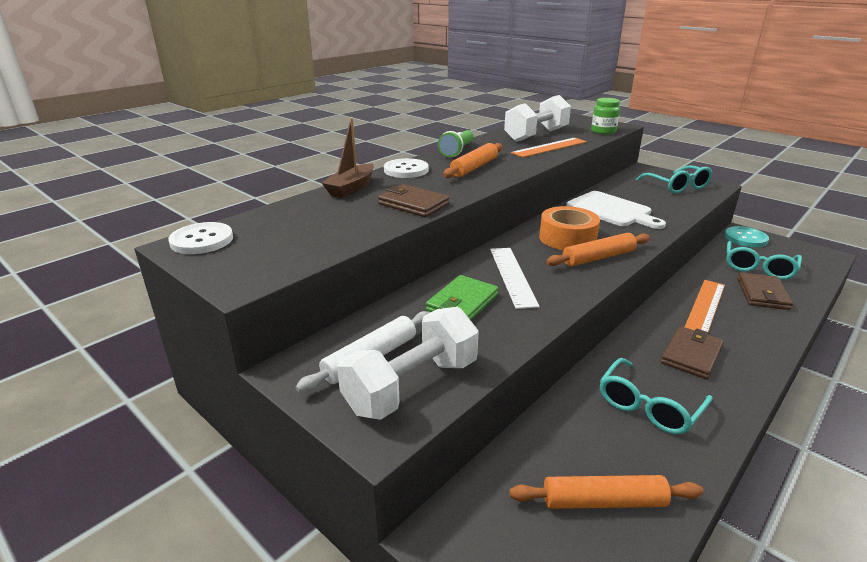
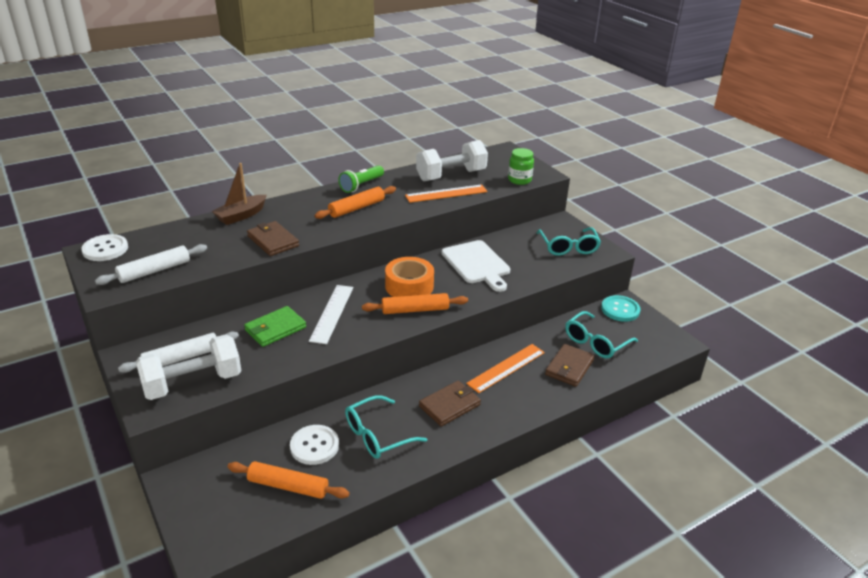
camera: 15 degrees right, 5 degrees up
white button [384,158,429,178] -> white button moved to [290,425,339,465]
none -> white rolling pin [95,244,207,285]

